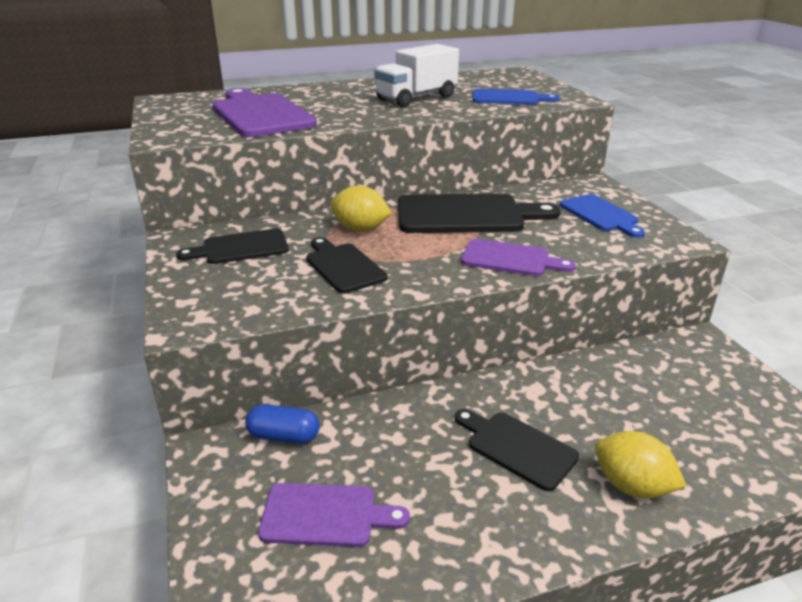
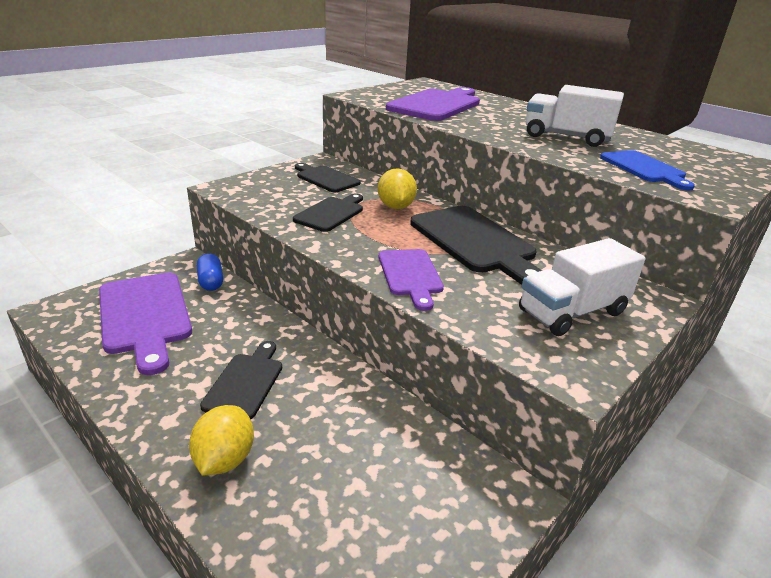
camera: 60 degrees right, 0 degrees up
purple cutting board [258,483,410,547] -> purple cutting board [99,273,192,375], size x1.68
blue cutting board [560,194,645,238] -> white truck [519,238,645,336]

